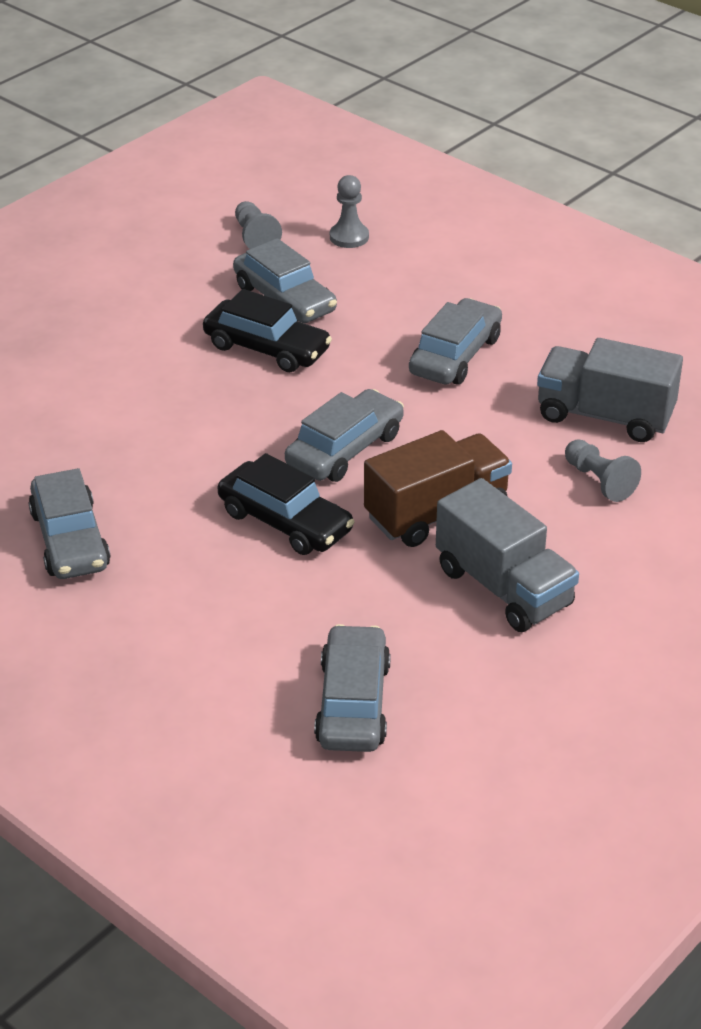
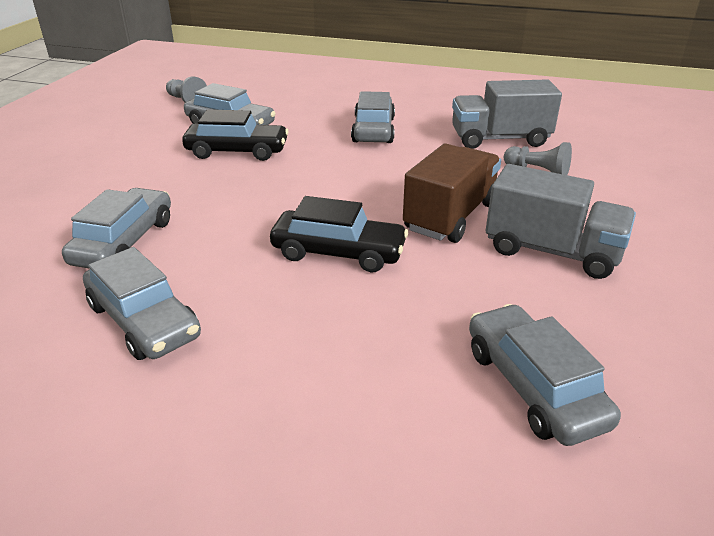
camera: 25 degrees left, 5 degrees down
grey car [285,389,404,482] -> grey car moved to [62,188,171,269]
grey pawn [330,175,369,248] -> none

